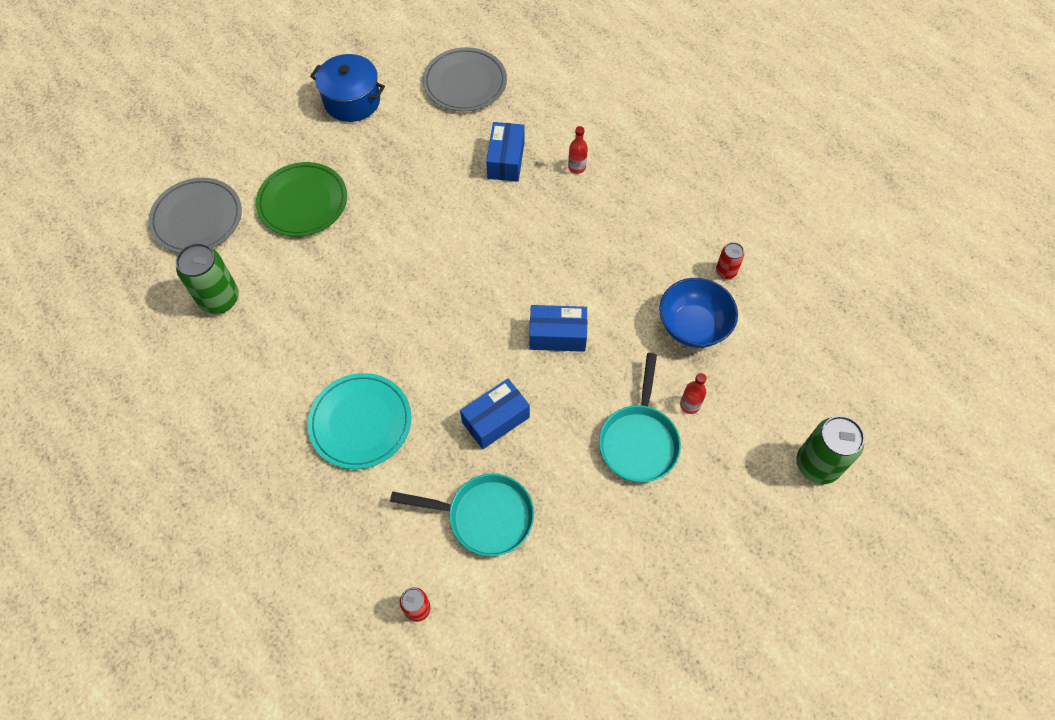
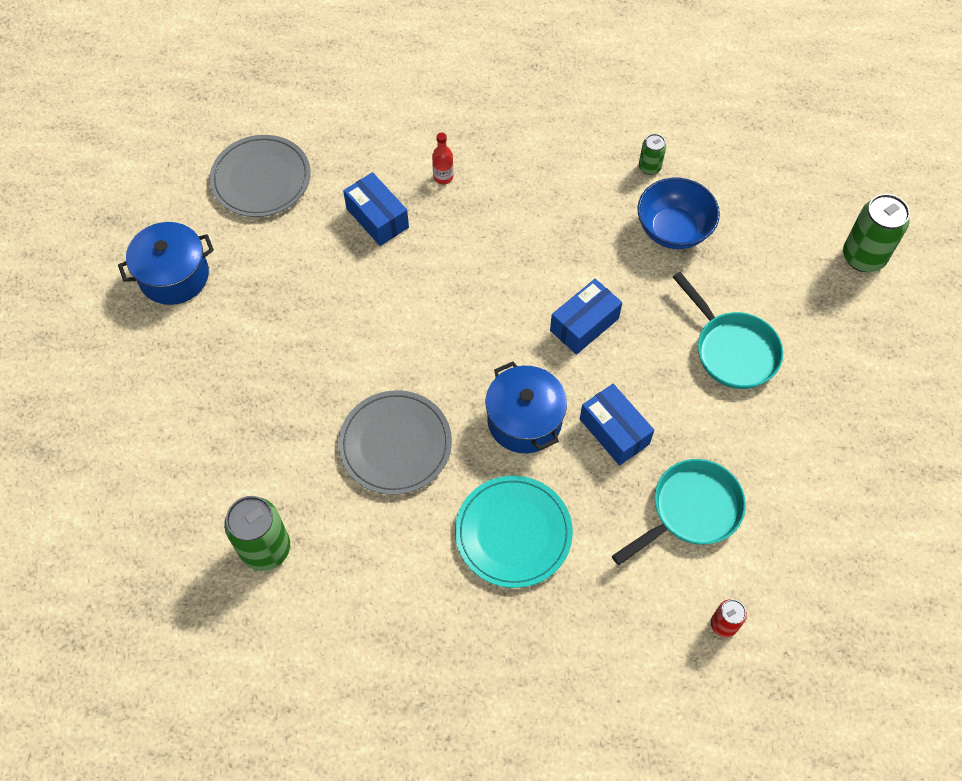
camera: 45 degrees left, 0 degrees up
grey plate [148,178,242,253] -> grey plate moved to [338,390,452,495]
green plate [256,162,347,237] -> none
blue box [460,379,530,449] -> blue box turned 45 degrees counterclockwise [580,384,654,466]
red bottle [680,373,707,414] -> none
red can [716,242,744,279] -> green can [639,134,666,175]
none -> blue pot [485,361,567,453]

